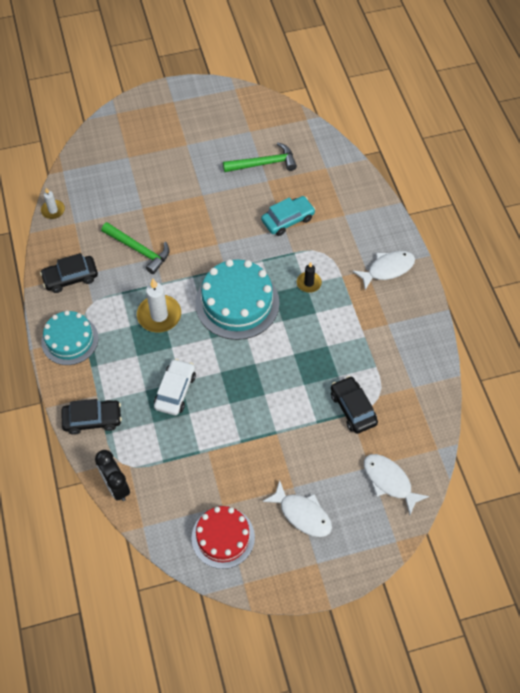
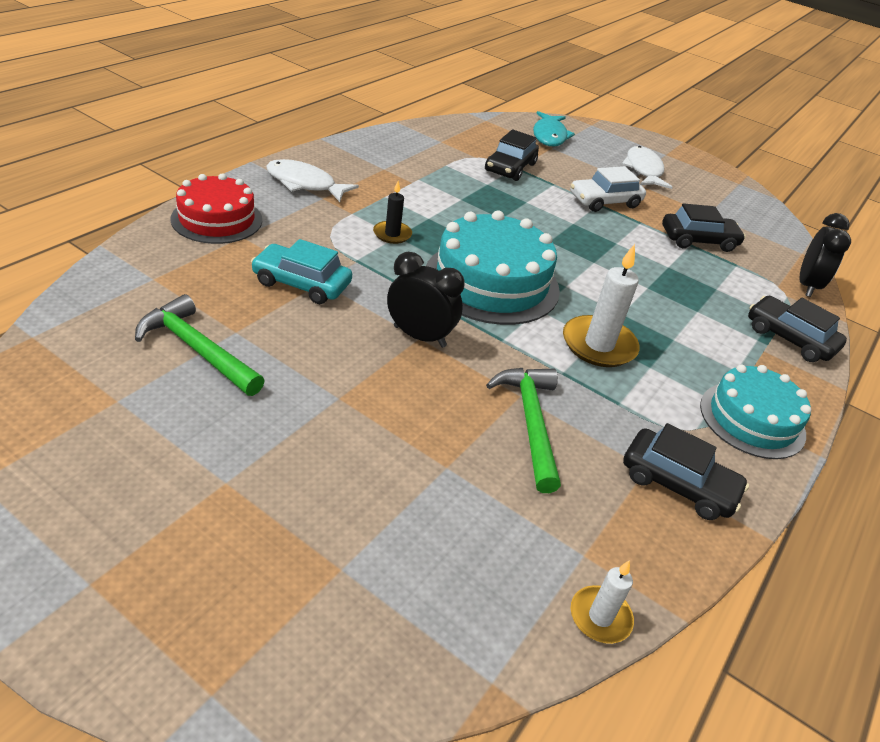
camera: 135 degrees left, 20 degrees down
white car [154,359,196,415] -> white car moved to [570,166,646,212]
red cake [191,506,255,569] -> red cake moved to [170,174,262,244]
white fish [364,454,429,515] -> turquoise fish [533,111,575,147]
none -> black clock [387,252,465,348]
none -> black car [662,203,746,252]

